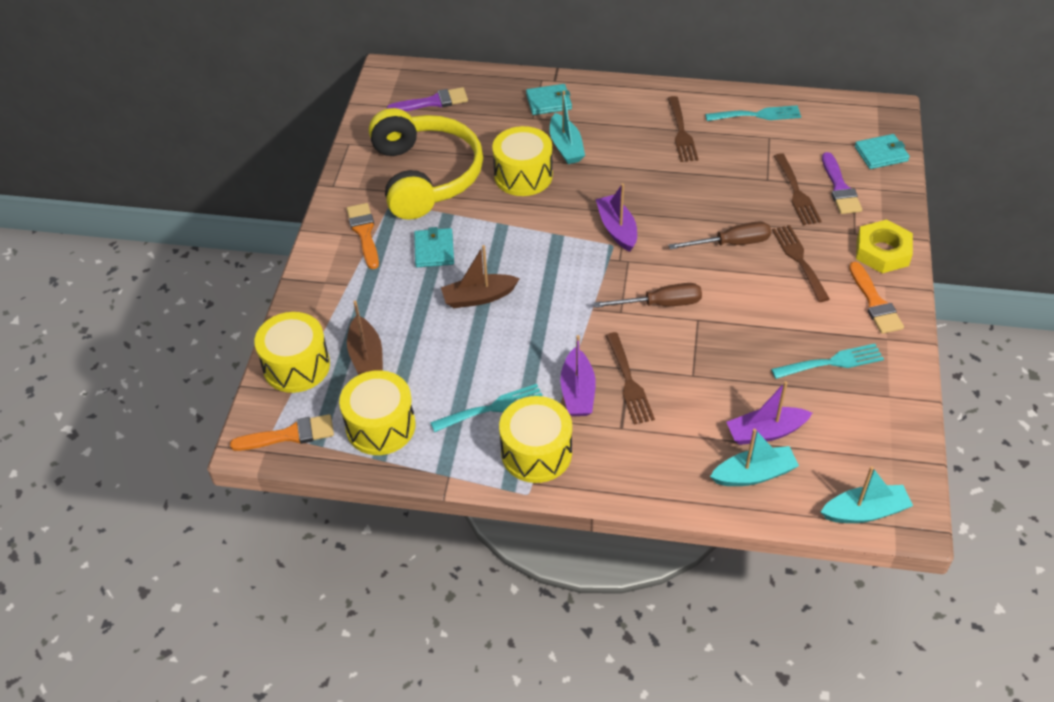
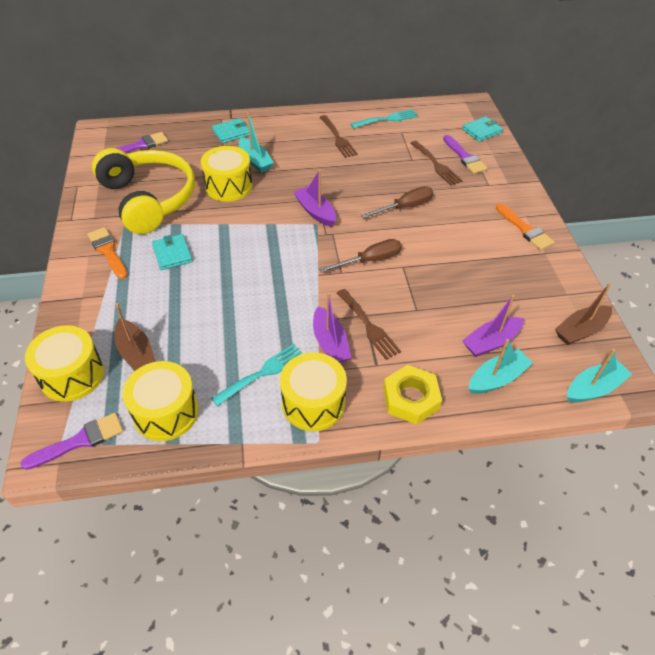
camera: 20 degrees left, 0 degrees up
orange brush [230,414,334,451] -> purple brush [20,413,123,470]
brown boat [441,245,520,308] -> brown boat moved to [555,283,612,345]
turquoise fork [771,344,884,379] -> none
brown fork [772,225,830,302] -> none
yellow nut [856,220,913,273] -> yellow nut moved to [383,365,442,425]

